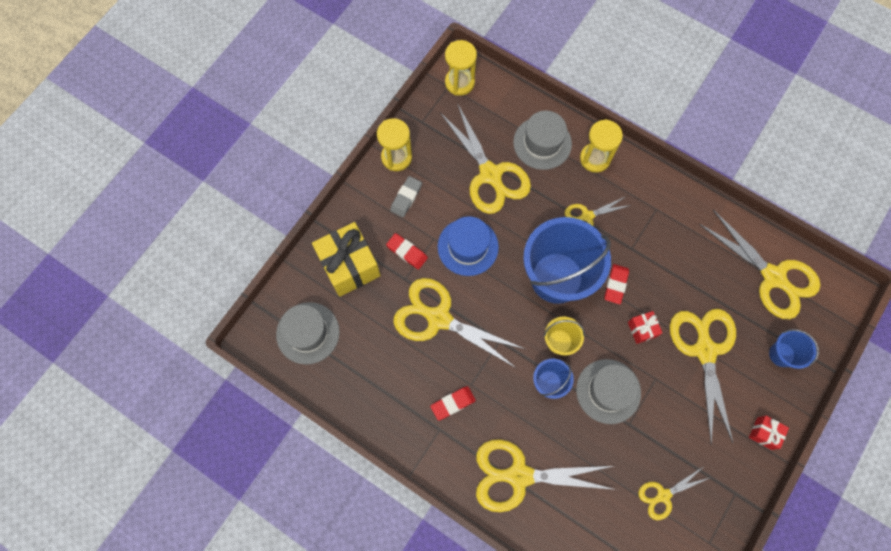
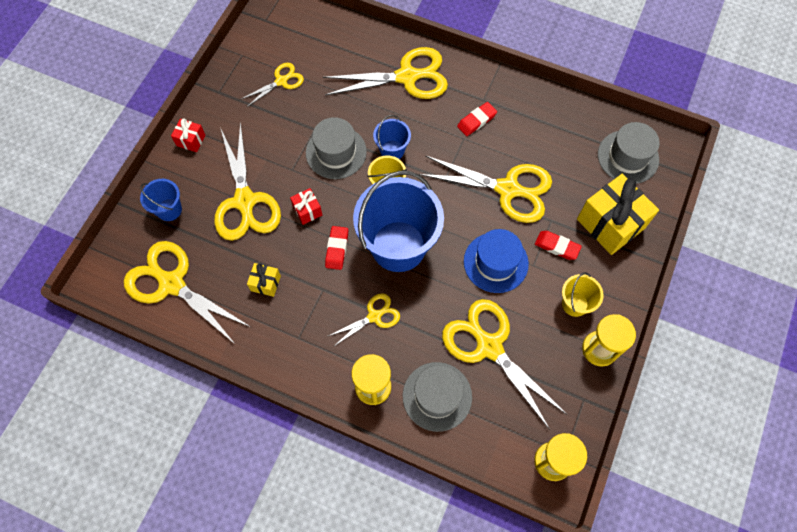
camera: 170 degrees right, 5 degrees down
grey eraser [390,176,422,217] -> yellow bucket [562,272,604,317]
none -> yellow gift [247,263,281,297]

